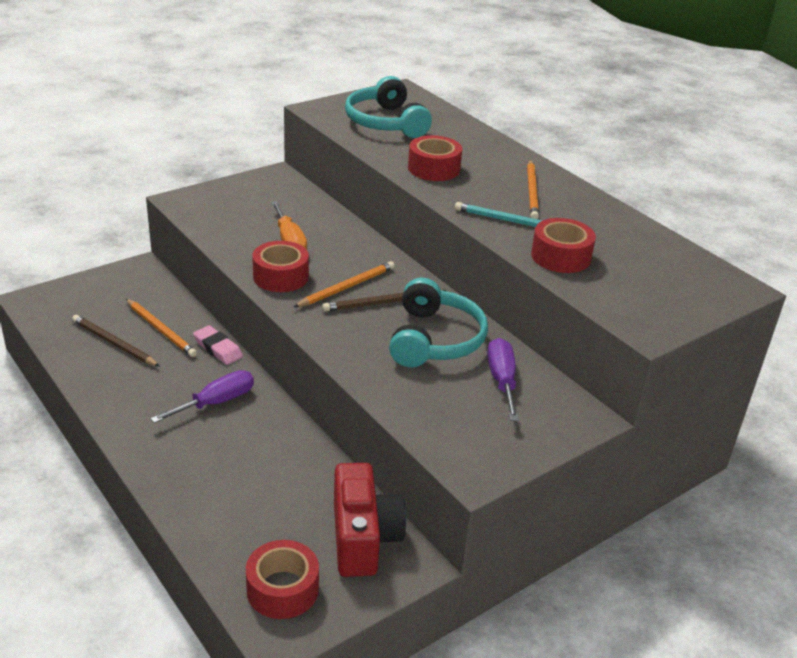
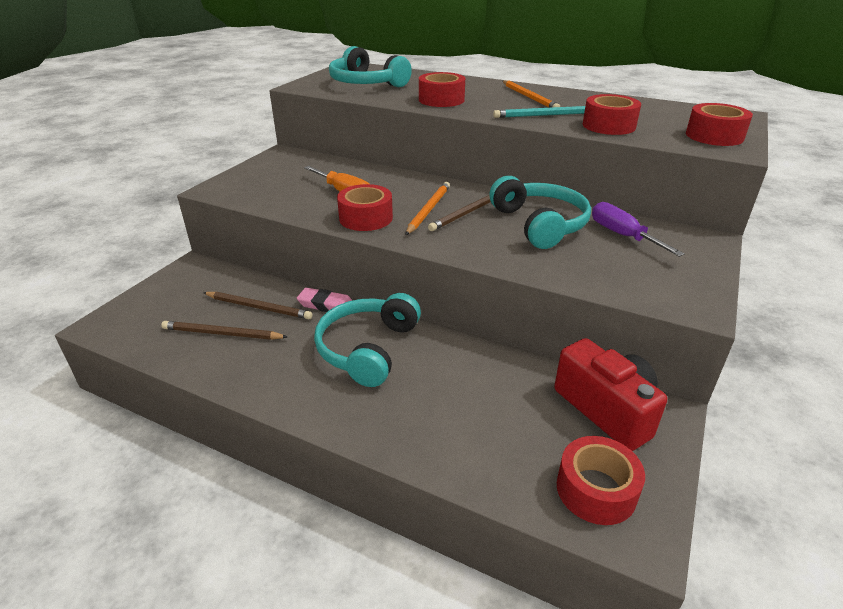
camera: 25 degrees left, 0 degrees up
orange pencil [126,299,197,357] -> brown pencil [203,292,312,319]
purple screwdriver [150,370,254,423] -> turquoise headphones [314,293,421,387]
none -> red tape [686,103,753,146]

